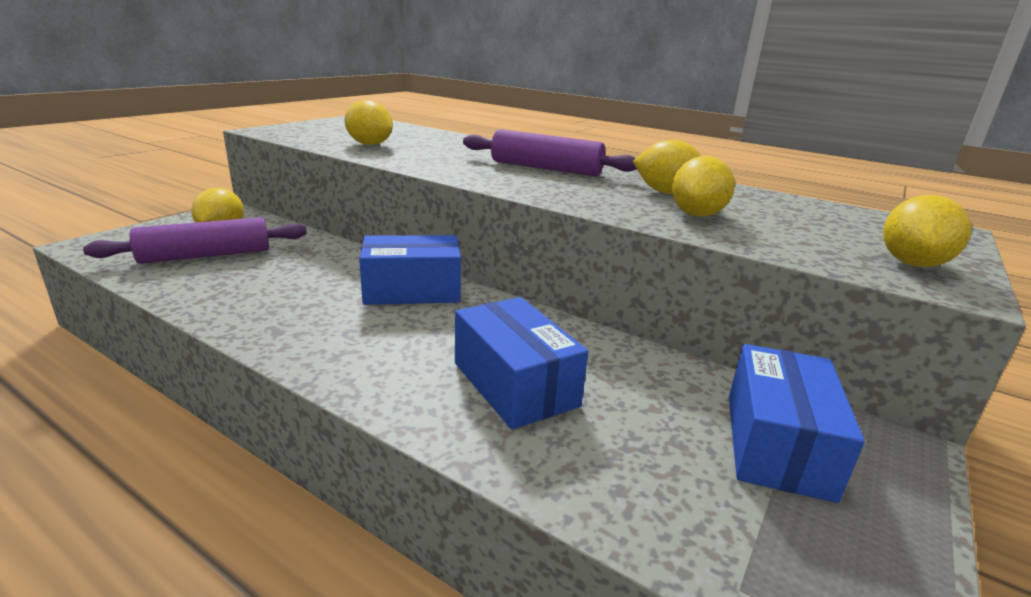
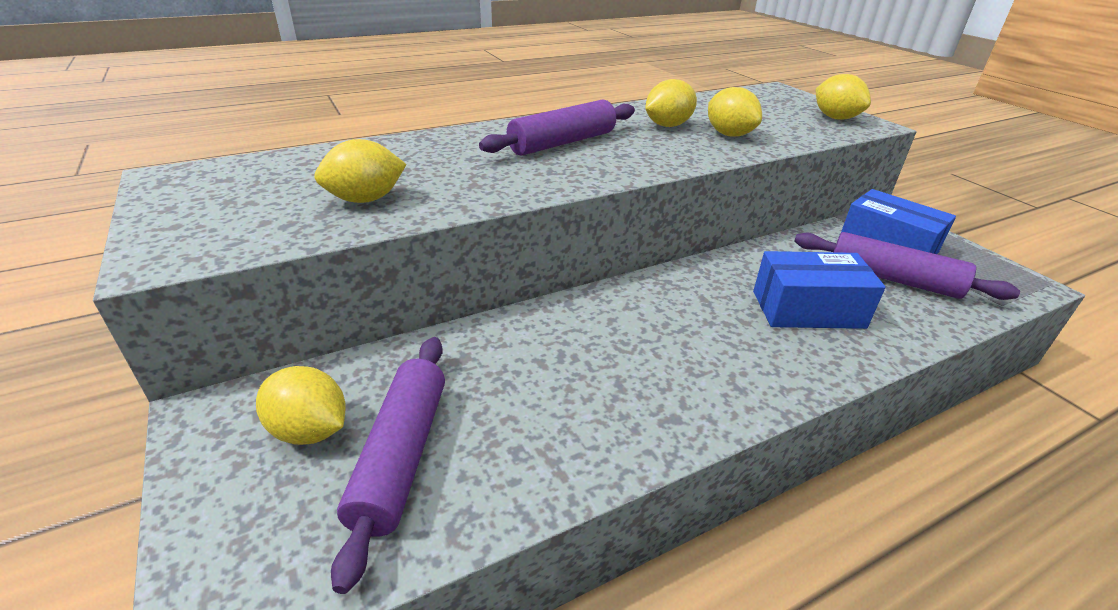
camera: 60 degrees left, 10 degrees up
blue box [359,235,461,305] -> none
none -> purple rolling pin [794,232,1020,300]

